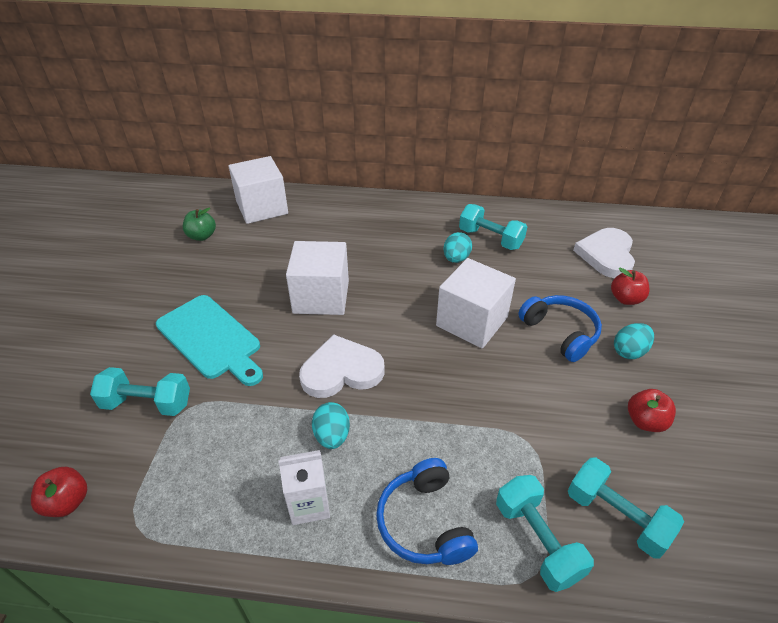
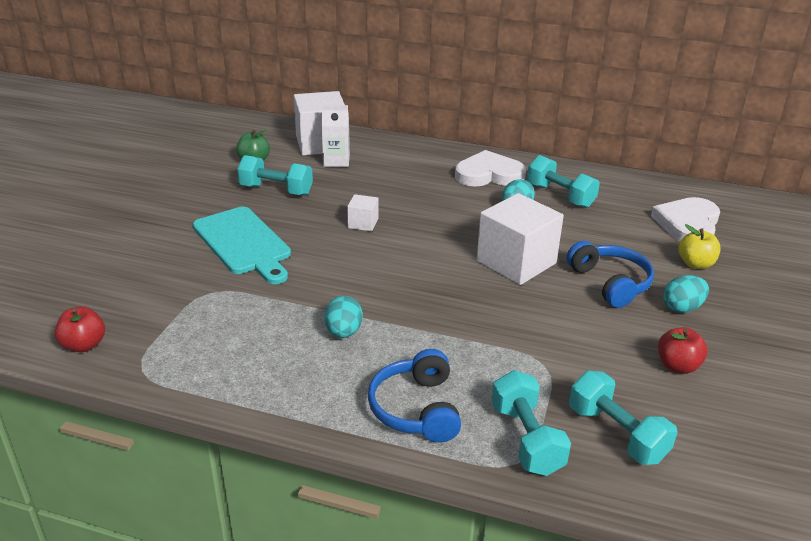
camera: 10 degrees right, 10 degrees down
turquoise dumbbell [90,367,190,416] -> turquoise dumbbell moved to [237,155,313,196]
white carton [278,450,330,525] -> white carton moved to [321,105,350,167]
white cube [286,241,349,315] -> white cube [347,194,378,231], size x0.47
white heart [299,334,385,398] -> white heart moved to [455,150,526,187]
red apple [611,268,649,305] -> yellow apple [678,224,720,269]

